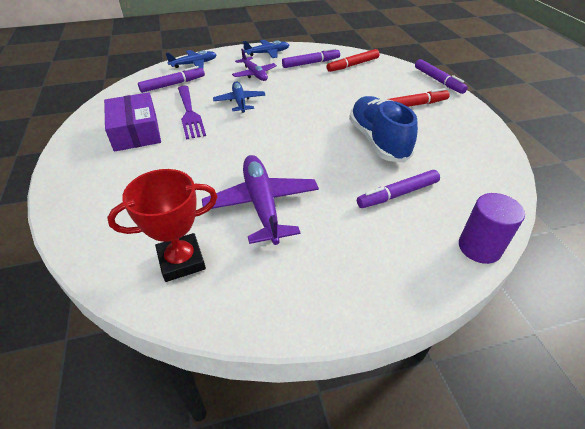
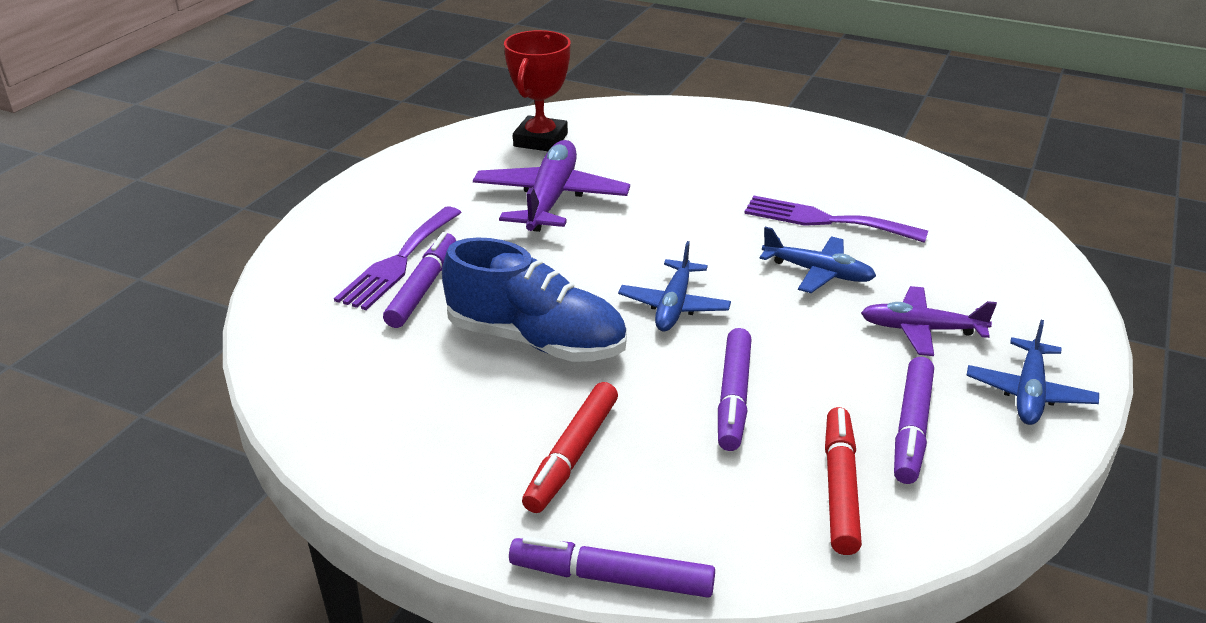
camera: 130 degrees right, 10 degrees down
purple box [104,92,161,152] -> none
purple marker [138,66,205,93] -> purple marker moved to [718,328,752,451]
blue plane [166,50,217,68] -> blue plane moved to [618,241,731,331]
purple plane [202,155,319,245] -> purple plane turned 105 degrees counterclockwise [473,140,630,232]
purple cylinder [459,193,525,264] -> none
none -> purple fork [334,207,462,310]

